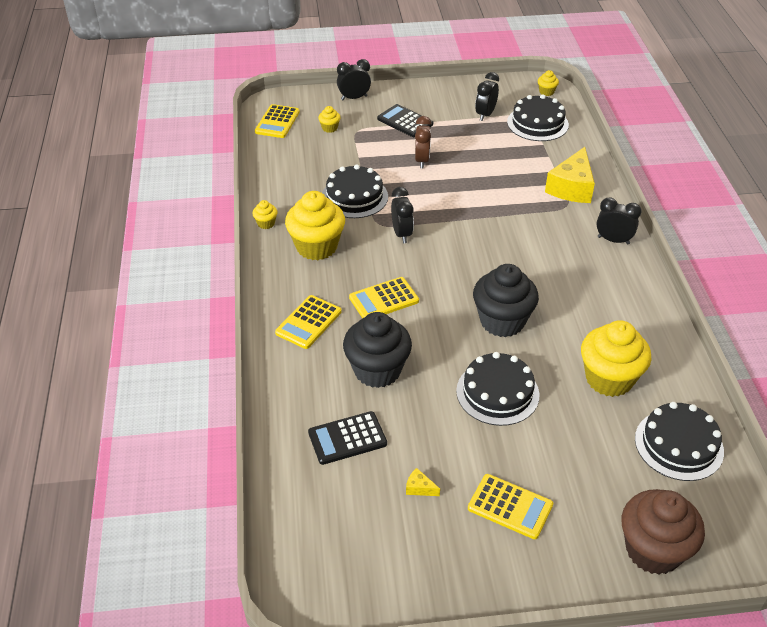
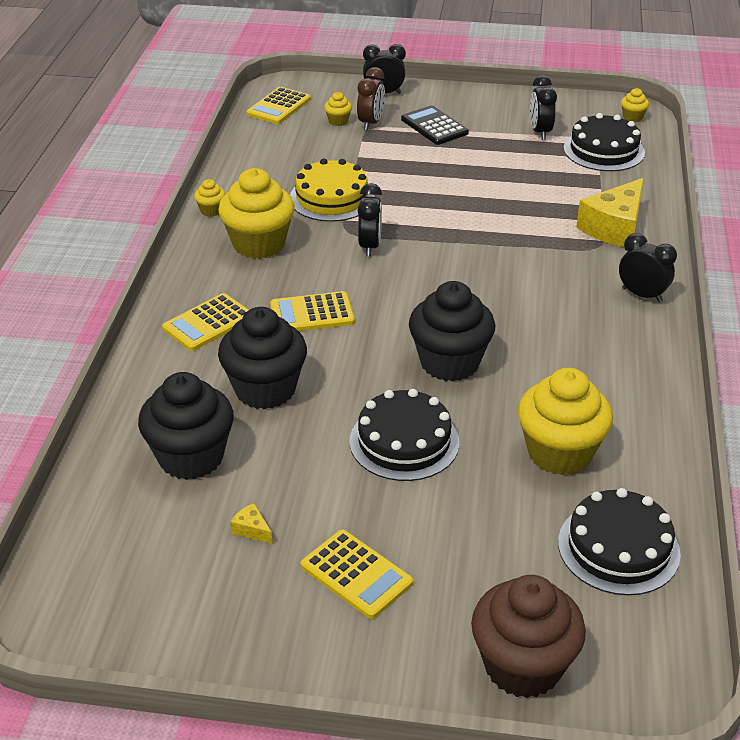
camera: 15 degrees right, 5 degrees down
black calculator [308,411,387,465] -> black cupcake [138,372,234,480]
black cake [322,164,388,218] -> yellow cake [290,158,374,222]
brown clock [415,116,431,168] -> brown clock moved to [357,67,385,131]
black clock [475,72,499,121] -> black clock turned 45 degrees counterclockwise [530,75,557,140]

